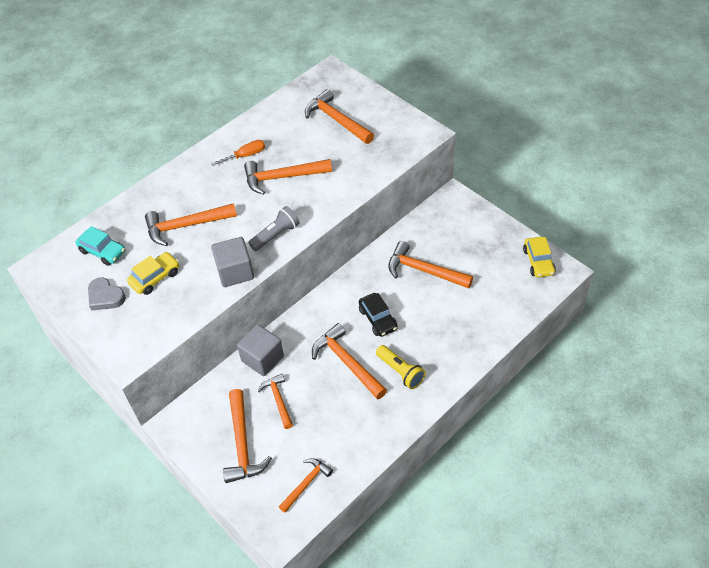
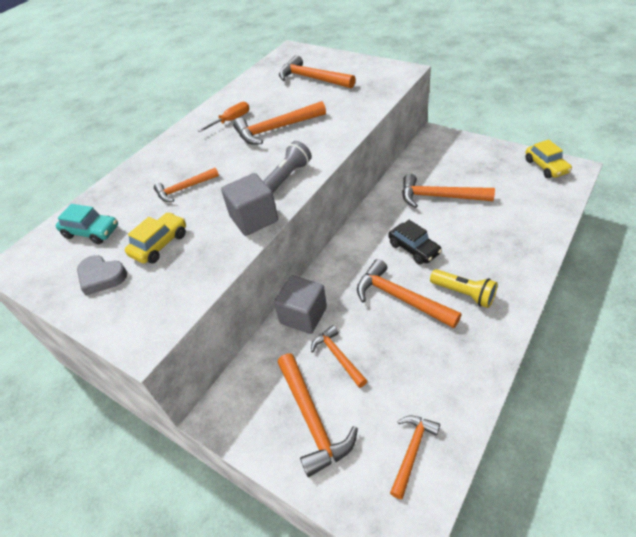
camera: 10 degrees left, 5 degrees down
orange hammer [145,203,237,246] -> orange hammer [154,168,219,202], size x0.63

